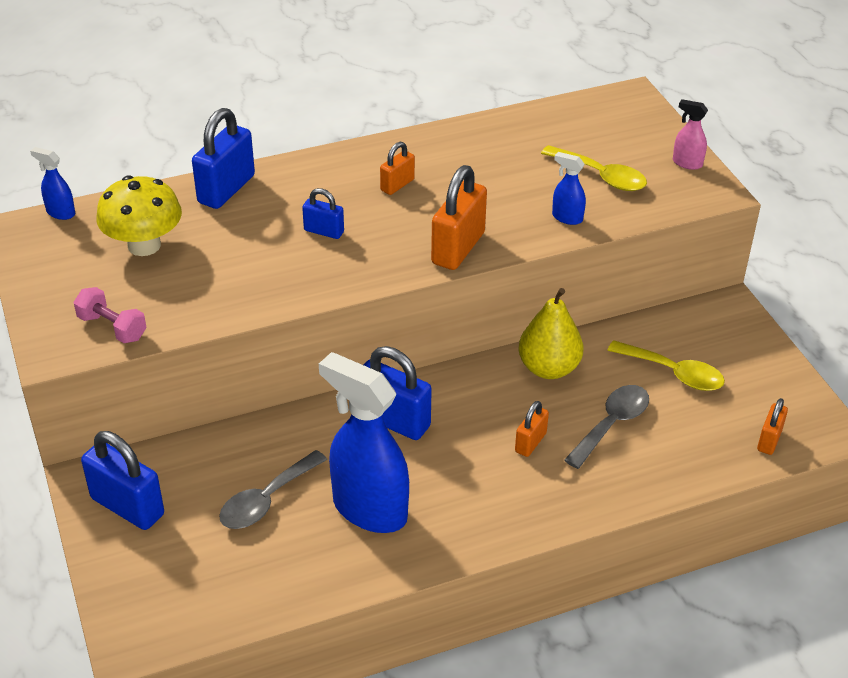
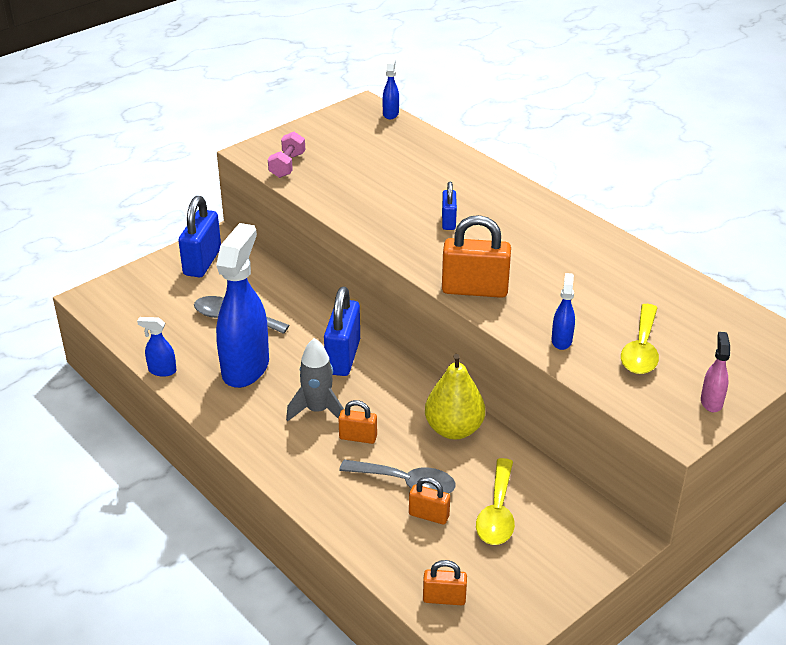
camera: 70 degrees right, 5 degrees down
yellow mushroom [96,175,182,256] -> none
blue padlock [192,108,255,209] -> none
orange padlock [380,142,415,195] -> orange padlock moved to [409,477,450,525]
none -> blue spray bottle [137,317,176,377]
none -> grey rocket [286,338,344,422]

